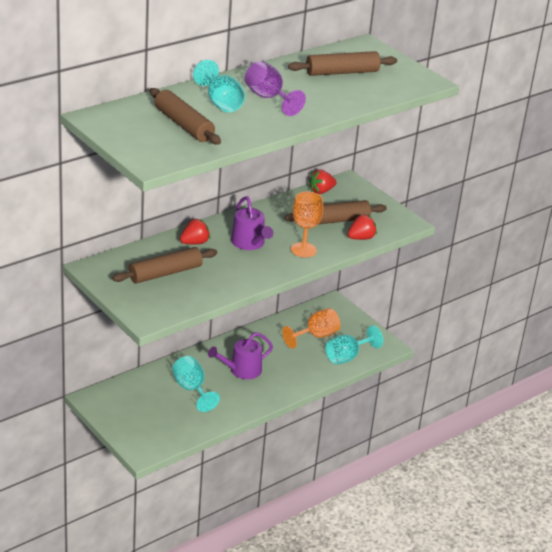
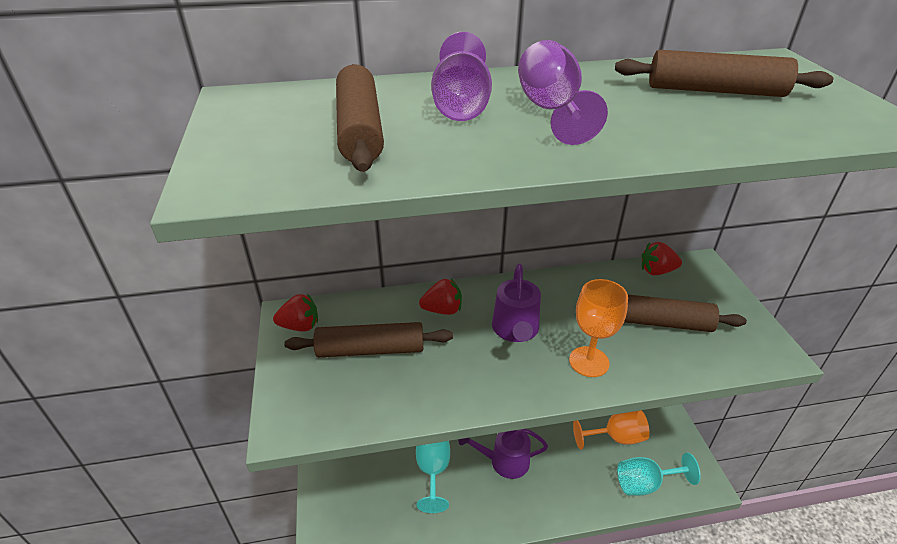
camera: 30 degrees right, 5 degrees up
turquoise goblet [193,60,245,112] -> purple goblet [431,32,492,121]
red strawberry [348,215,377,240] -> red strawberry moved to [273,294,318,331]

